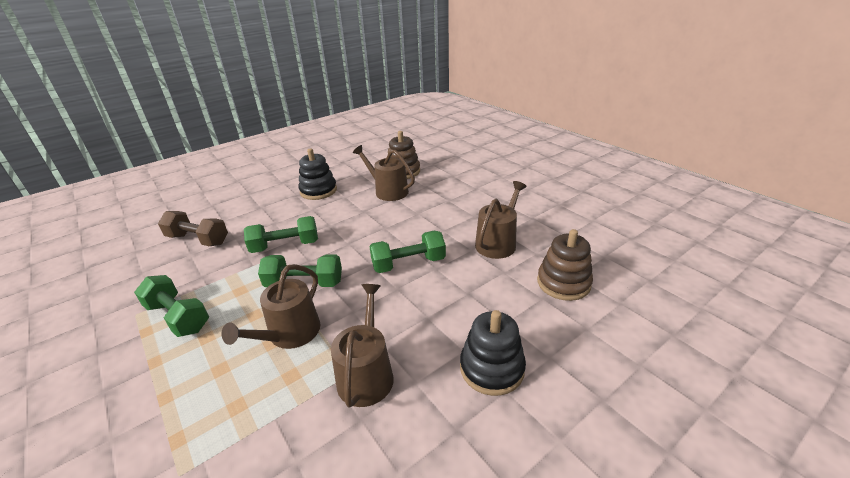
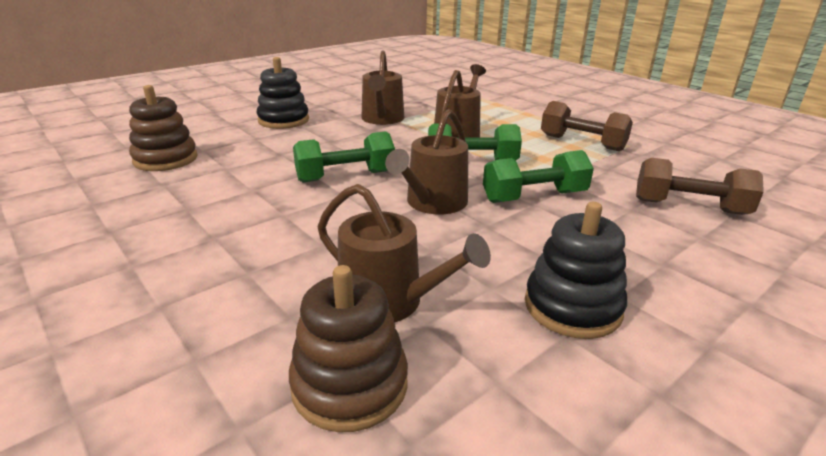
camera: 175 degrees right, 5 degrees down
green dumbbell [134,275,209,337] -> brown dumbbell [541,101,633,151]
brown watering can [475,181,527,259] -> brown watering can moved to [385,109,468,214]

